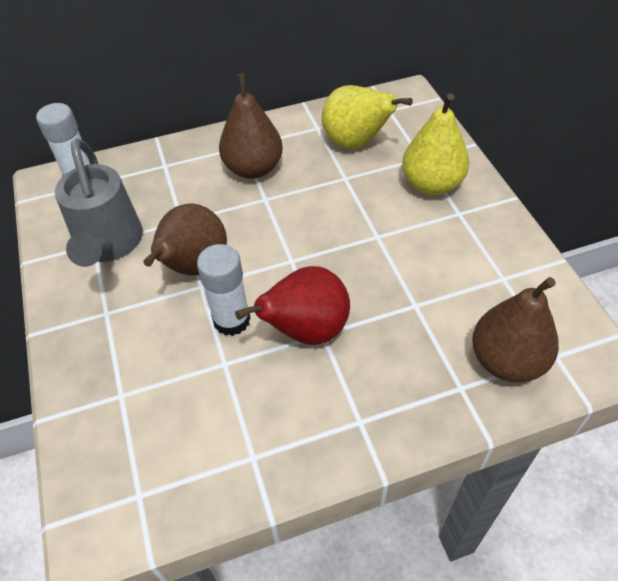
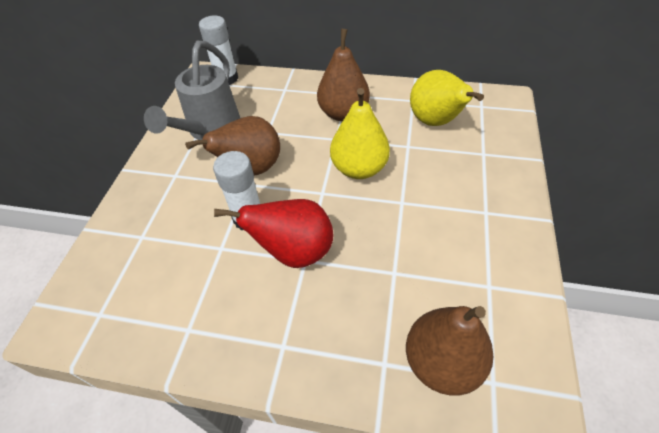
camera: 30 degrees right, 0 degrees up
yellow pear [402,93,469,195] -> yellow pear moved to [330,88,390,179]

